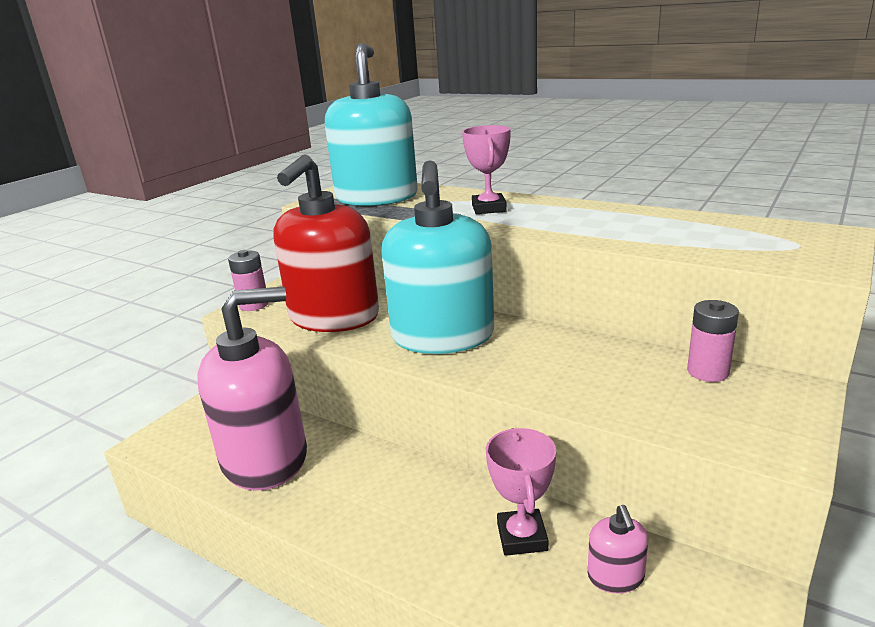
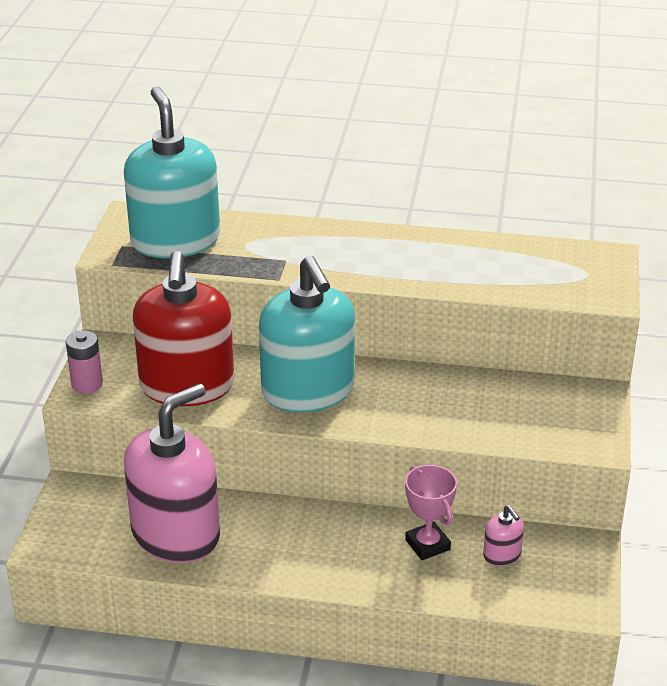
camera: 25 degrees left, 10 degrees up
pink trophy [462,125,511,214] -> none
pink battery [687,300,739,382] -> none

